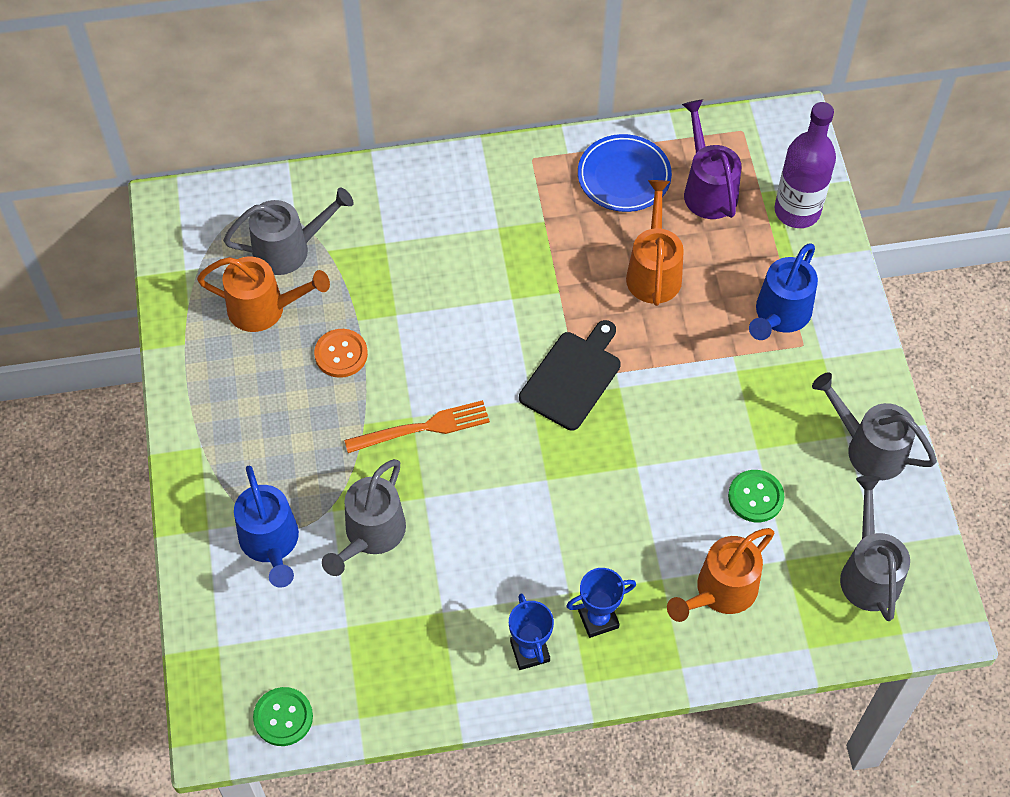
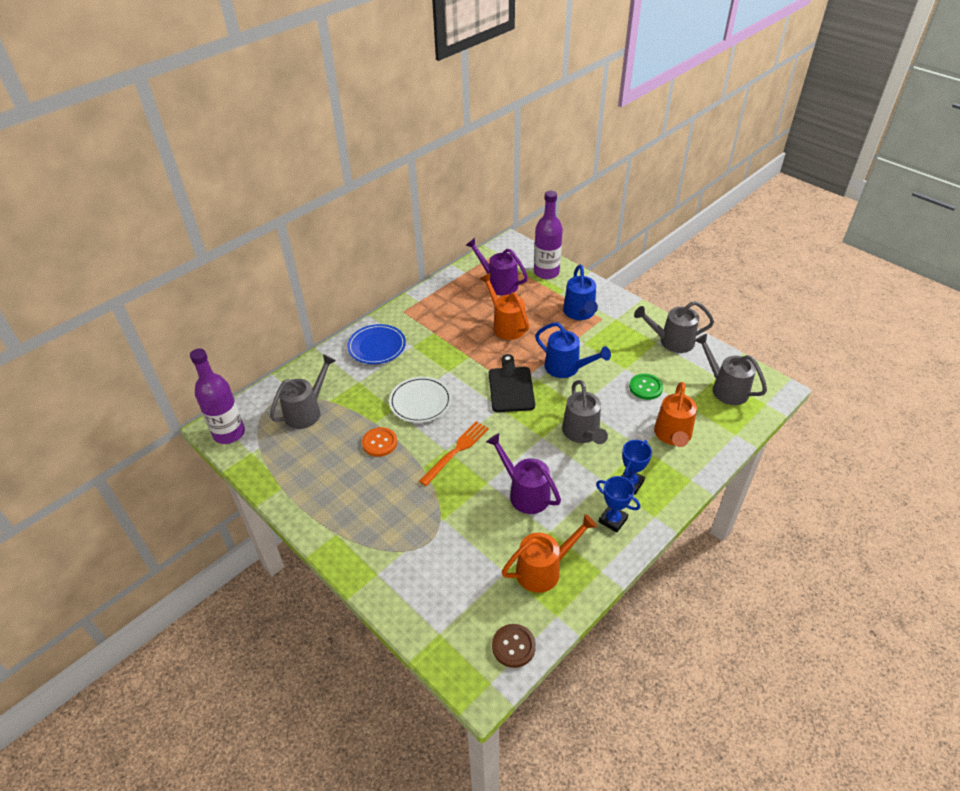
camera: 35 degrees left, 15 degrees down
orange watering can [197,256,330,332] -> orange watering can moved to [502,514,597,593]
blue watering can [234,466,299,588] -> blue watering can moved to [535,322,611,378]
green button [253,687,313,746] -> brown button [492,624,536,668]
grey watering can [322,459,406,576] -> grey watering can moved to [562,380,608,444]
blue plate [578,134,672,212] -> blue plate moved to [347,324,406,364]
none -> purple bottle [190,348,245,444]
none -> white plate [389,377,452,423]
none -> purple watering can [486,433,561,514]

